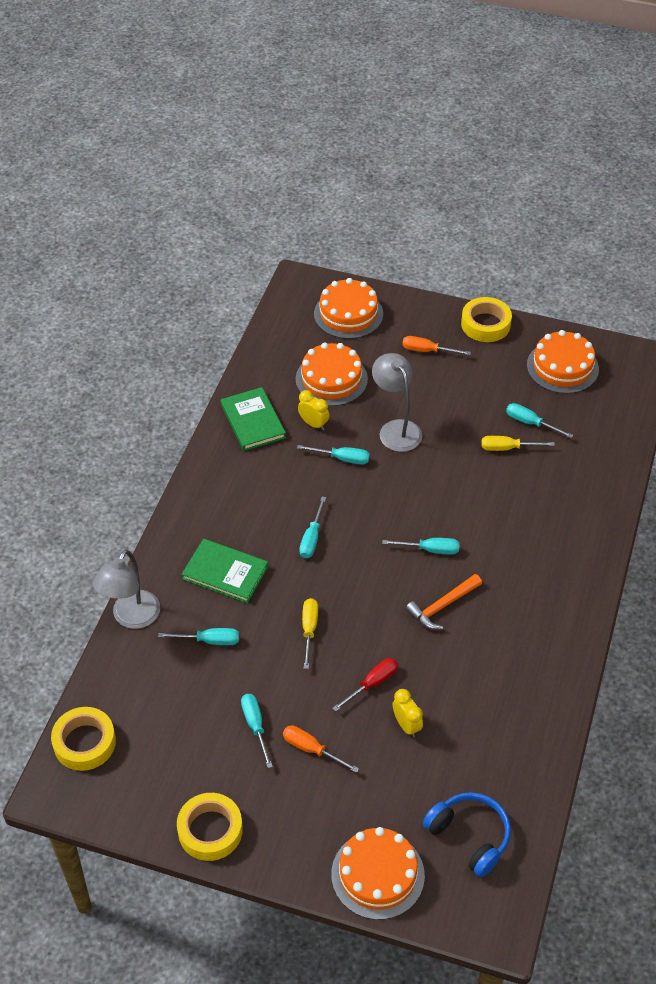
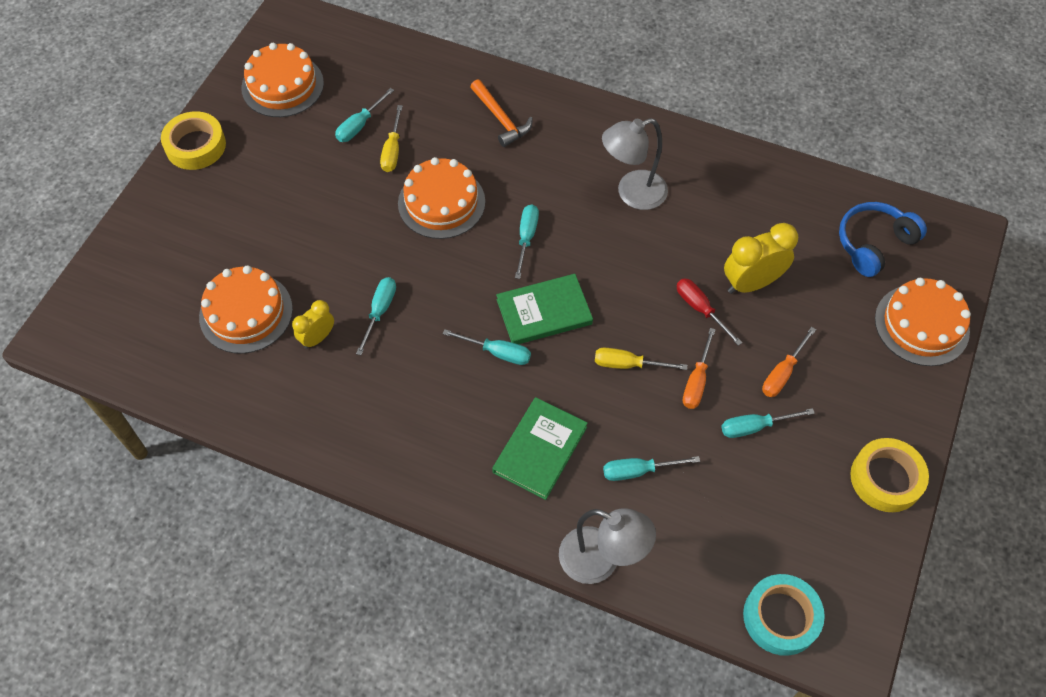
camera: 85 degrees left, 10 degrees up
yellow tape [51,707,116,771] -> turquoise tape [743,574,825,656]
turquoise screwdriver [158,628,239,645] -> turquoise screwdriver turned 105 degrees counterclockwise [603,456,700,481]
green book [221,387,286,451] -> green book moved to [496,274,593,344]
orange cake [314,278,383,339] -> orange cake moved to [398,157,485,239]
grey lamp [372,353,422,452] -> grey lamp moved to [602,118,668,210]
yellow clock [393,689,423,738] -> yellow clock [724,223,798,294], size x1.66
orange screwdriver [402,336,471,355] -> orange screwdriver moved to [683,328,716,409]
orange hammer [405,574,482,630] -> orange hammer moved to [470,79,533,147]

